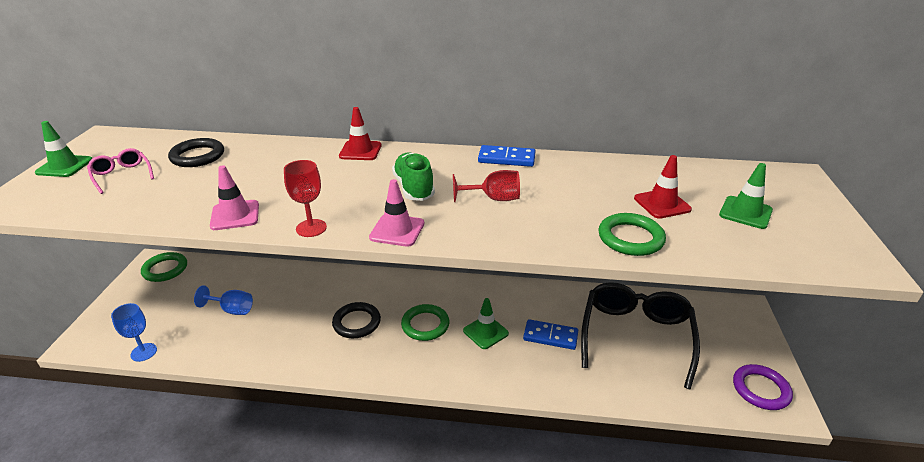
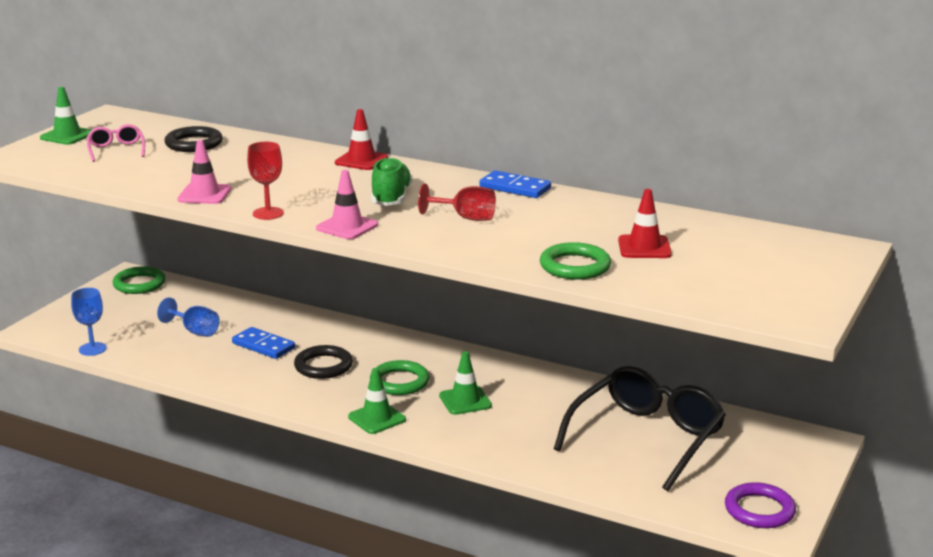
camera: 20 degrees right, 10 degrees down
blue domino [523,319,578,350] -> blue domino moved to [232,327,295,359]
green traffic cone [719,163,773,229] -> green traffic cone moved to [348,368,406,434]

